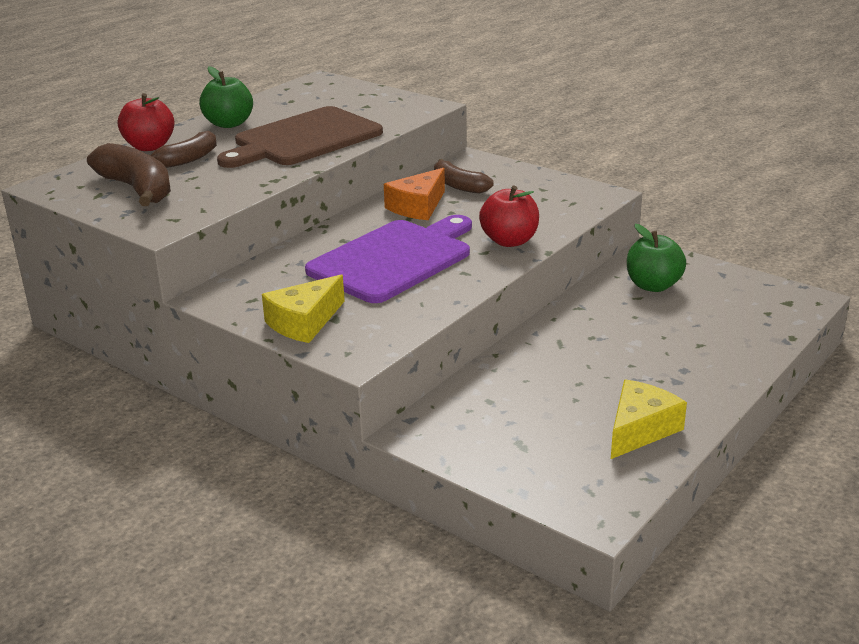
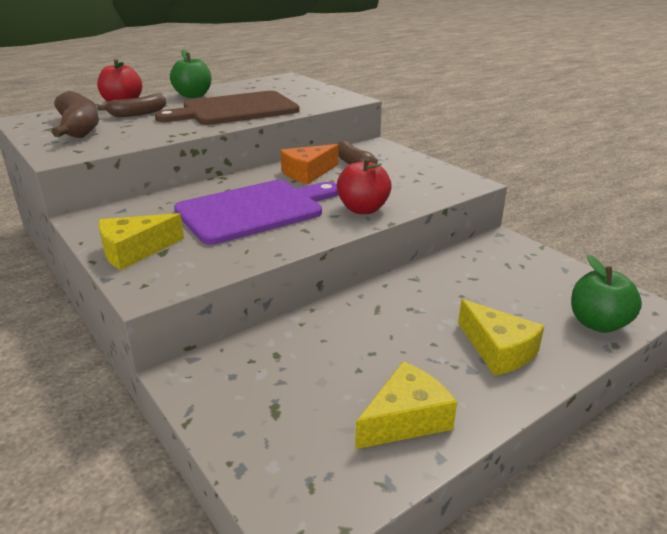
camera: 15 degrees right, 0 degrees up
green apple [627,224,686,292] -> green apple moved to [571,255,642,333]
none -> yellow cheese [458,299,544,376]

